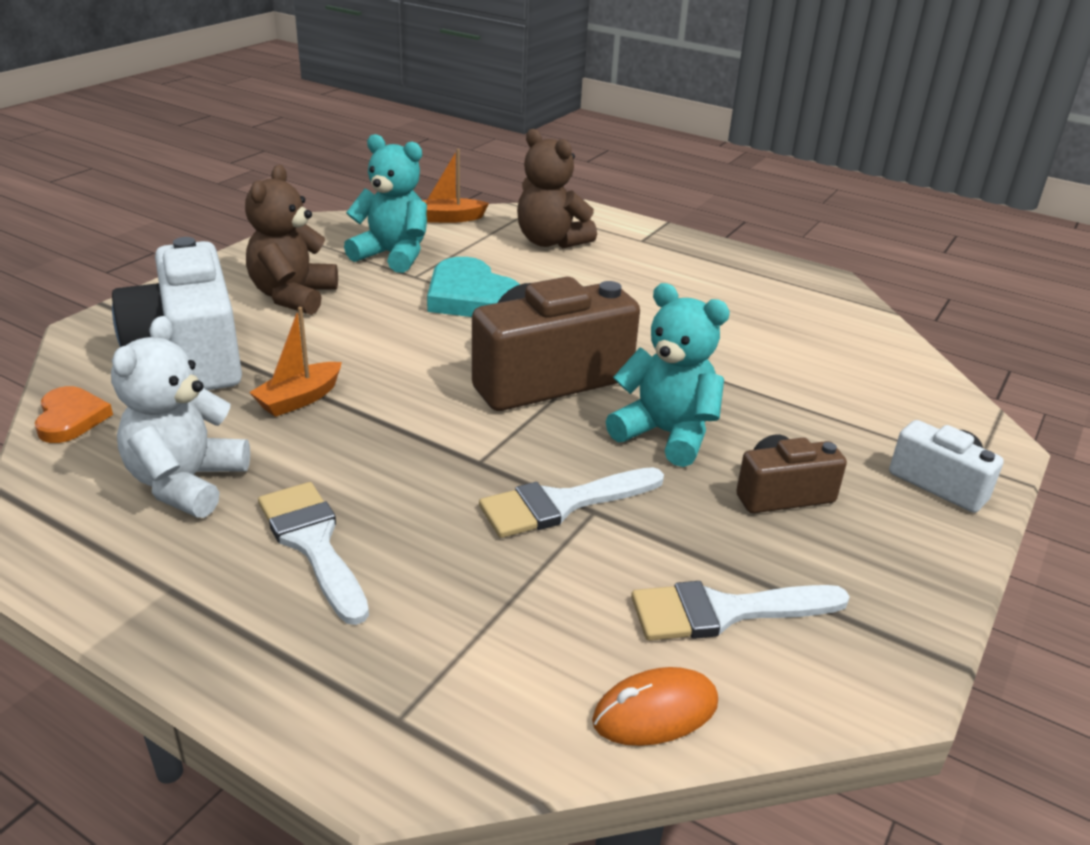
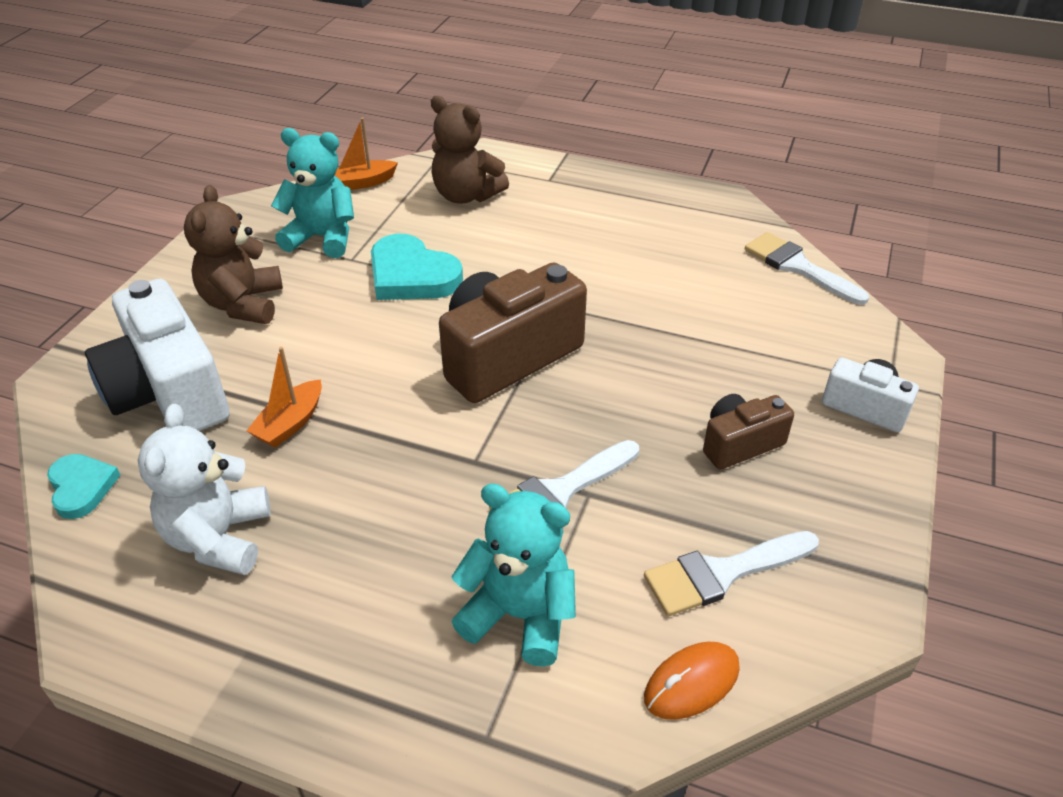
camera: 10 degrees left, 10 degrees up
orange heart [35,386,113,443] -> turquoise heart [47,454,120,519]
white brush [258,482,369,625] -> white brush moved to [745,232,869,305]
turquoise teddy bear [606,283,730,467] -> turquoise teddy bear moved to [451,483,576,667]

